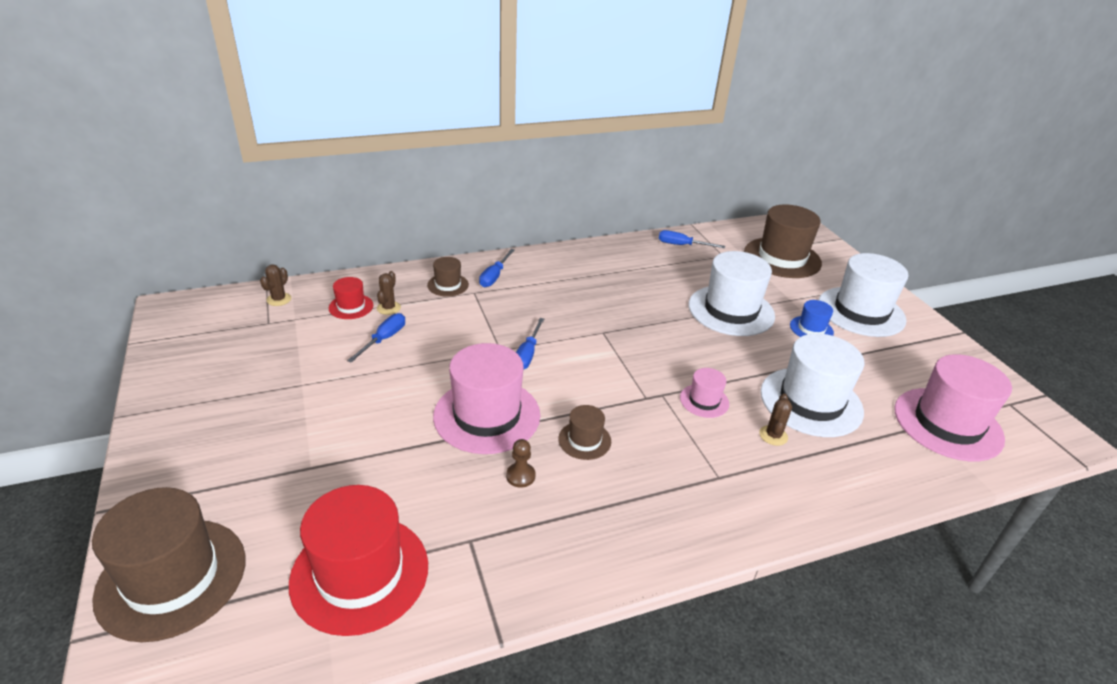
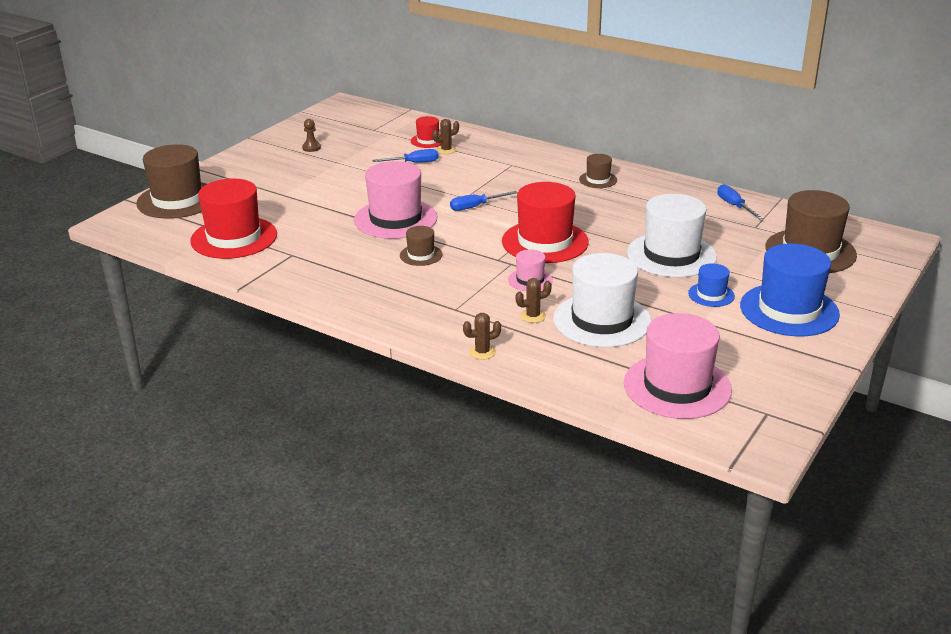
camera: 55 degrees right, 5 degrees down
brown cactus [260,265,291,306] -> brown cactus moved to [463,313,501,360]
brown hat [427,257,469,297] -> brown hat moved to [579,154,617,188]
blue screwdriver [479,249,515,287] -> none
brown pawn [506,439,536,488] -> brown pawn moved to [302,119,321,152]
white hat [819,253,909,337] -> blue hat [740,244,840,336]
none -> red hat [502,182,589,263]

